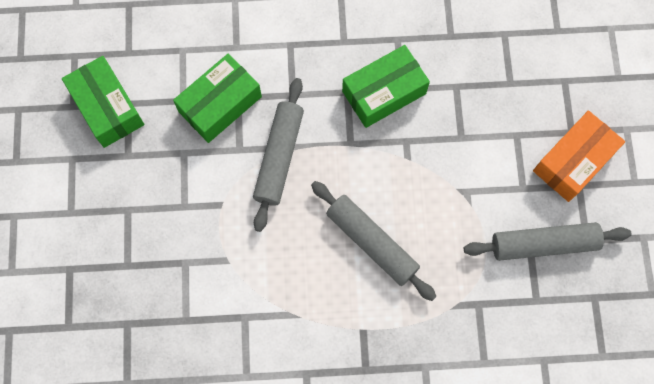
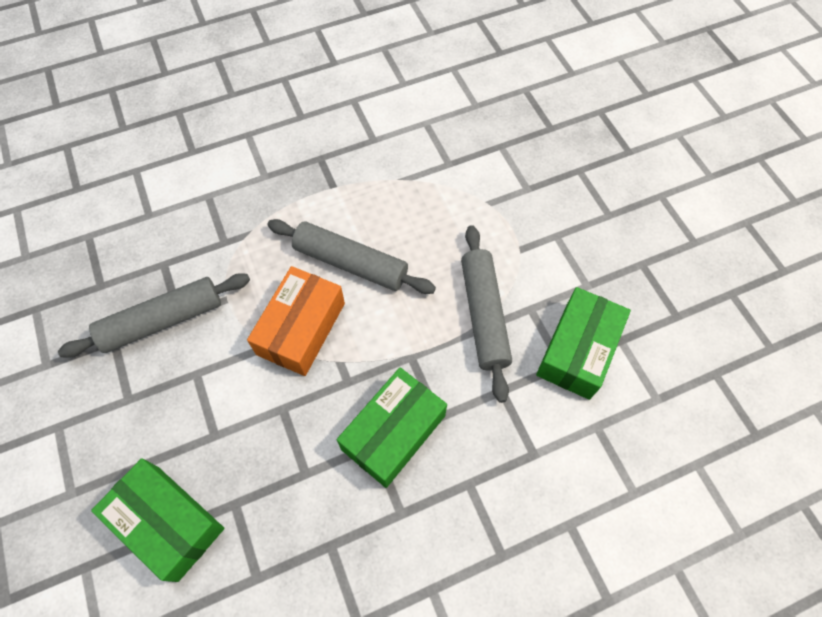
camera: 160 degrees right, 10 degrees down
green box [62,56,144,148] -> green box moved to [91,458,224,582]
orange box [533,110,625,202] -> orange box moved to [247,266,345,376]

